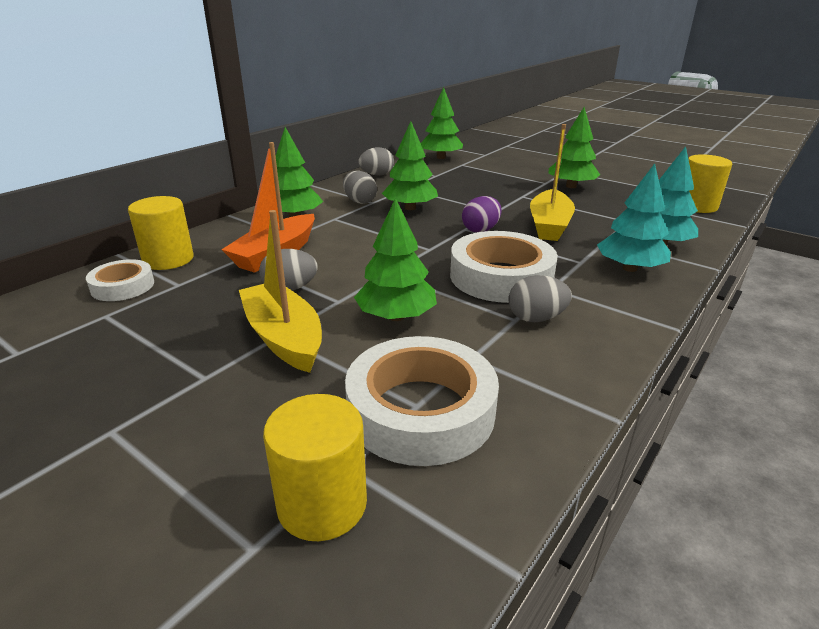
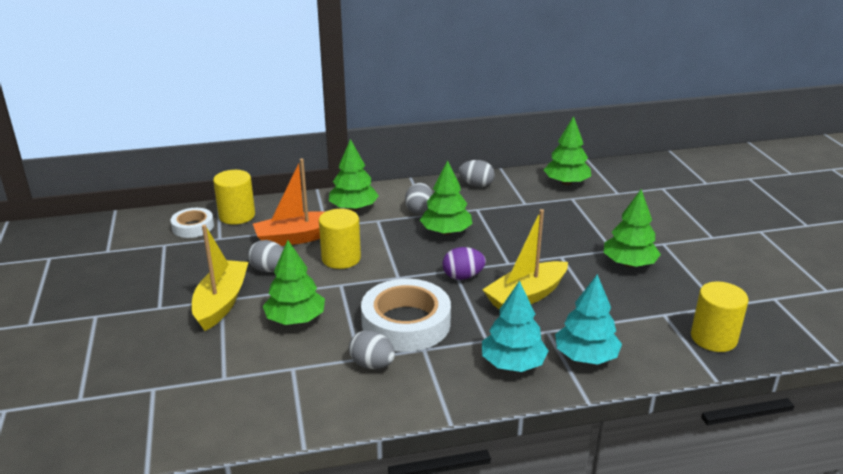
camera: 40 degrees right, 0 degrees up
yellow cylinder [263,394,367,541] -> yellow cylinder moved to [319,209,361,269]
white tape [345,336,499,466] -> none

